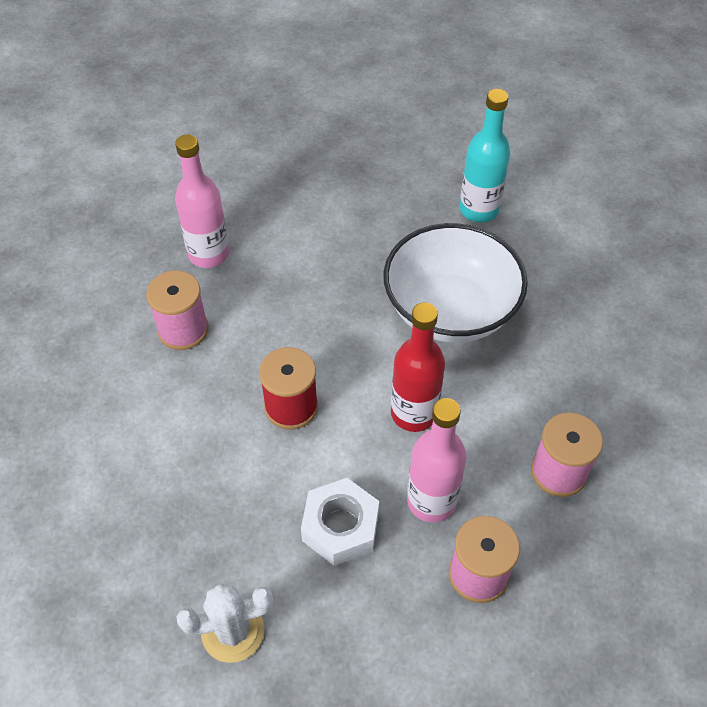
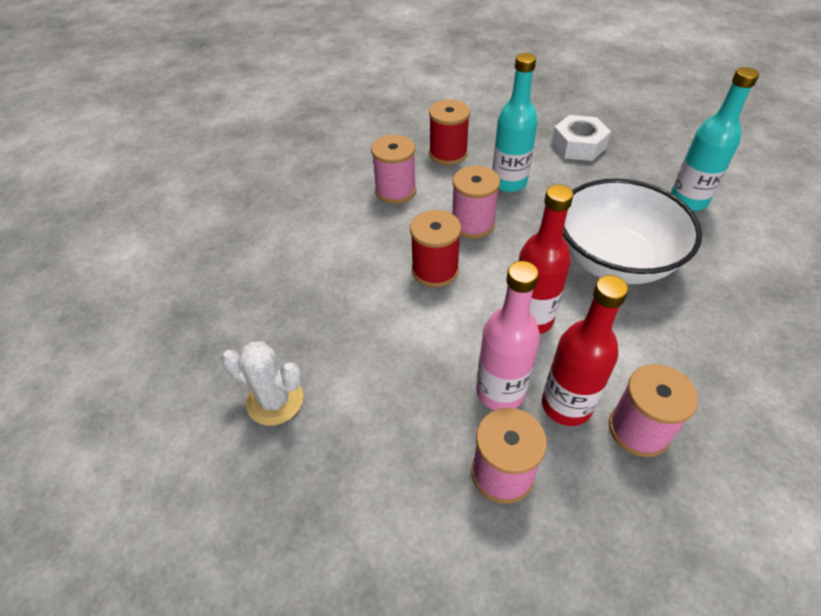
camera: 35 degrees right, 5 degrees down
pink bottle [175,134,229,268] -> red spool [429,99,470,165]
white nut [301,478,379,566] -> white nut moved to [551,115,611,161]
none -> pink spool [452,166,500,239]
none -> turquoise bottle [492,53,538,192]
none -> red bottle [542,275,628,426]

